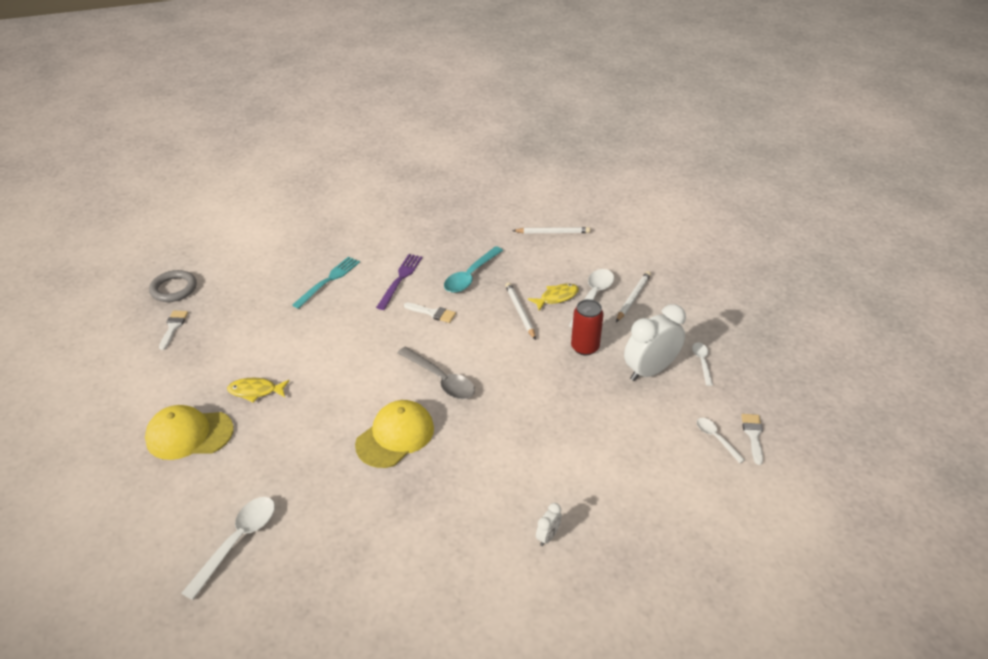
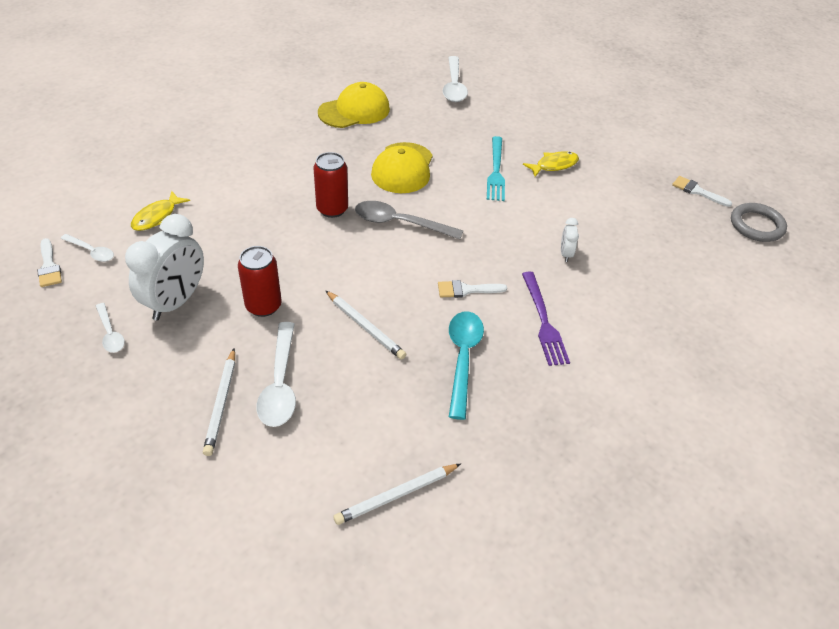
camera: 150 degrees right, 5 degrees up
yellow cap [145,405,234,460] -> yellow cap moved to [318,82,390,128]
white brush [159,311,188,350] -> white brush turned 150 degrees clockwise [672,176,732,207]
turquoise fork [292,257,360,309] -> turquoise fork moved to [487,136,505,201]
yellow fish [528,284,579,311] -> yellow fish moved to [131,191,190,231]
white clock [536,503,562,546] -> white clock moved to [561,218,579,262]
none -> red can [314,152,348,218]

